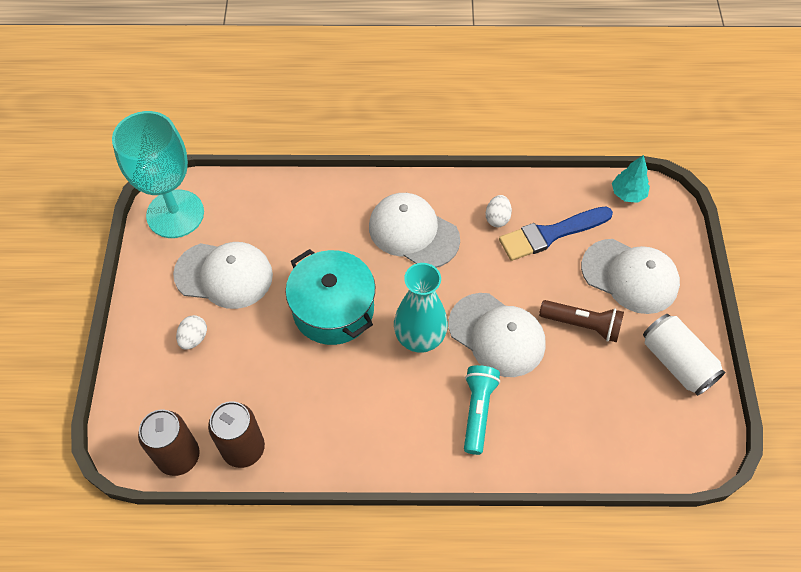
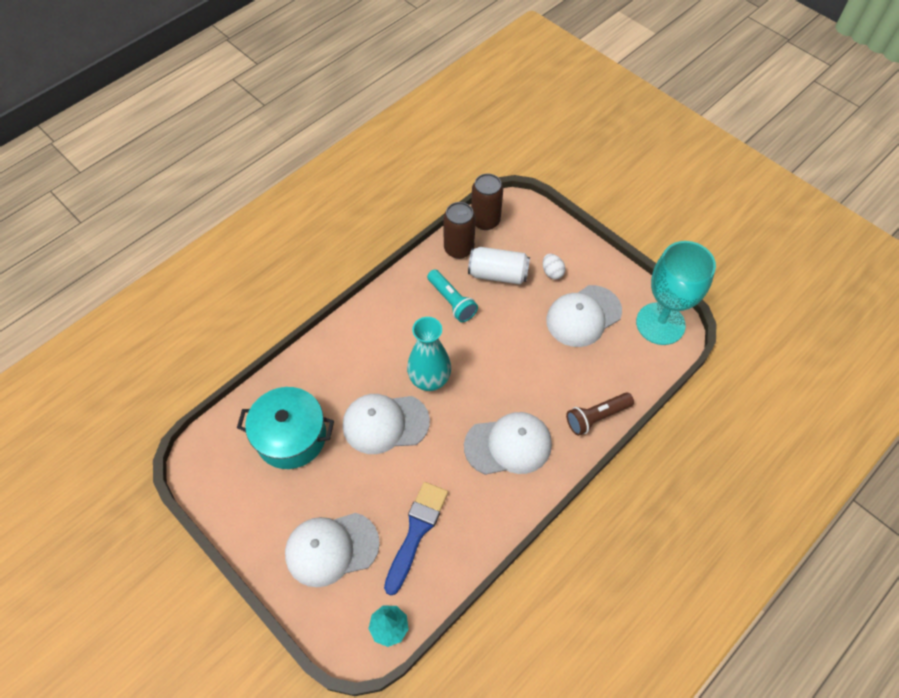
camera: 135 degrees right, 0 degrees up
turquoise pot [286,249,375,345] -> turquoise pot moved to [237,387,334,469]
turquoise flashlight [464,365,500,455] -> turquoise flashlight moved to [427,269,478,322]
white egg [486,195,512,227] -> none
brown flashlight [539,300,624,342] -> brown flashlight moved to [566,392,634,436]
white can [643,314,725,396] -> white can moved to [468,247,530,284]

